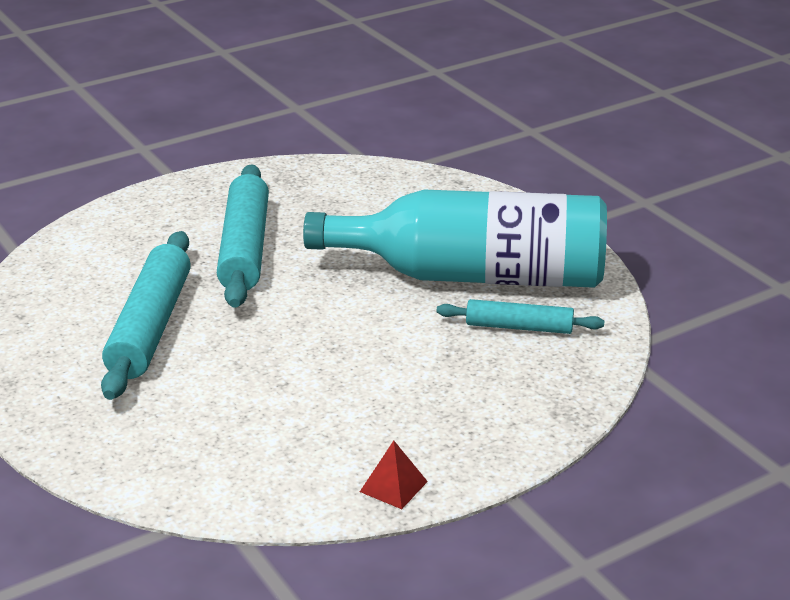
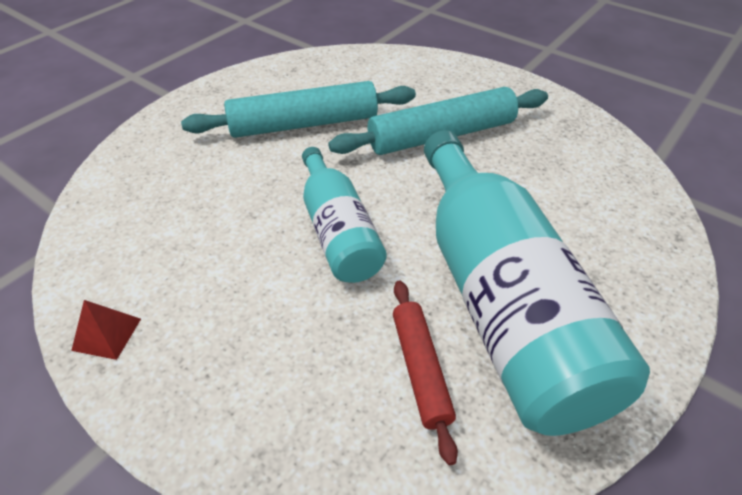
camera: 70 degrees right, 15 degrees up
turquoise rolling pin [436,299,604,334] -> red rolling pin [393,281,458,465]
none -> turquoise bottle [302,147,387,283]

